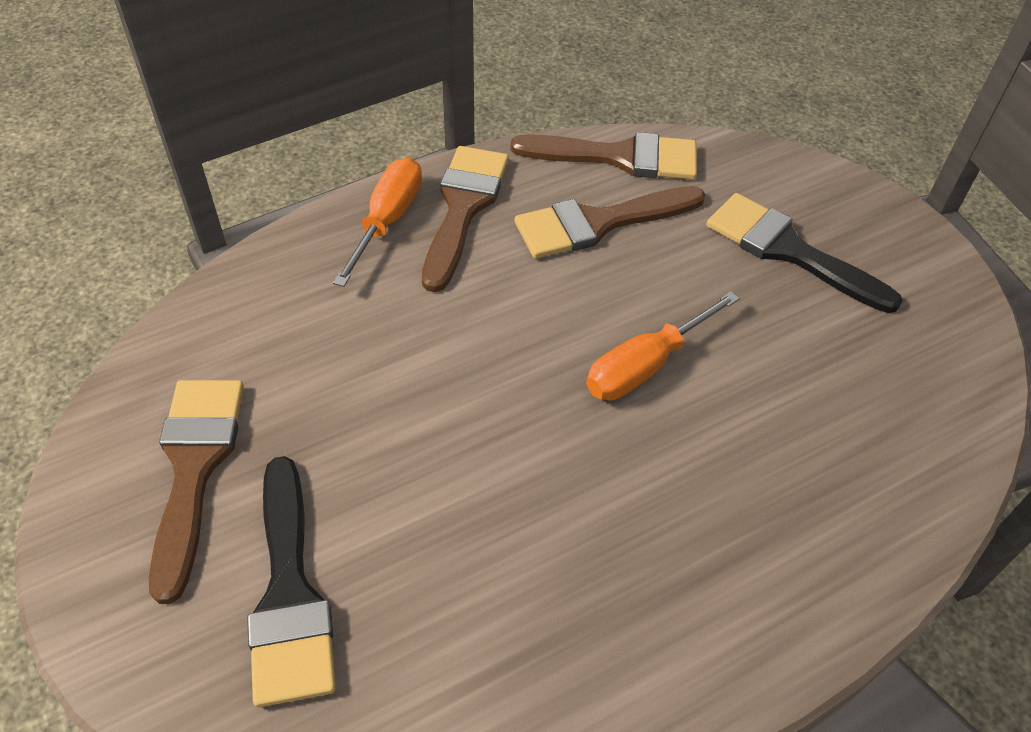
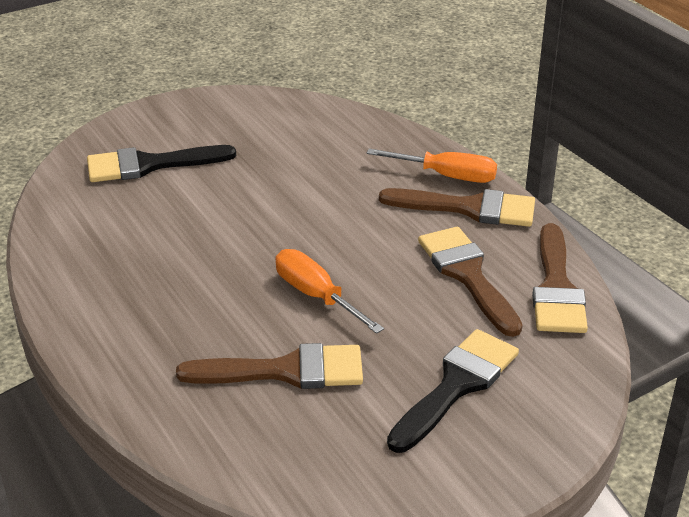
camera: 90 degrees right, 15 degrees down
brown brush [149,380,244,604] -> brown brush moved to [176,343,363,389]

